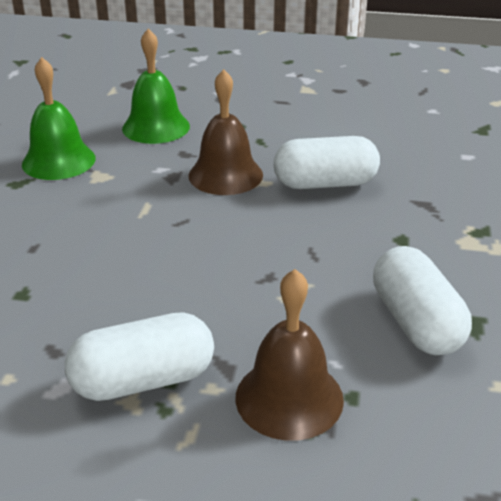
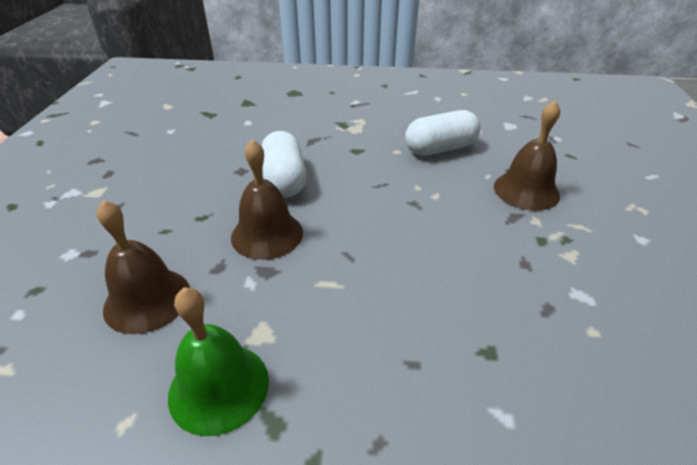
camera: 95 degrees left, 5 degrees up
white capsule [65,312,214,401] -> none
green bell [122,29,190,144] -> brown bell [97,200,190,334]

